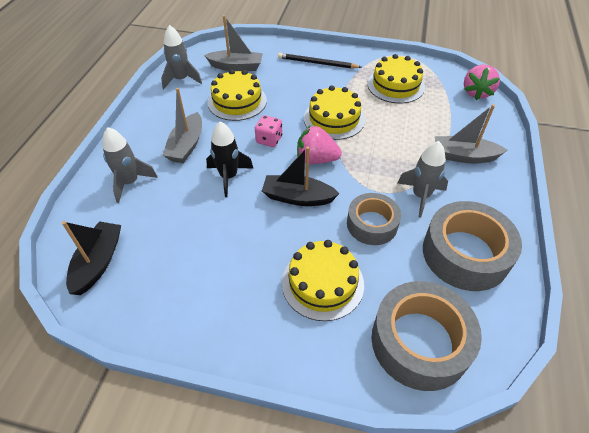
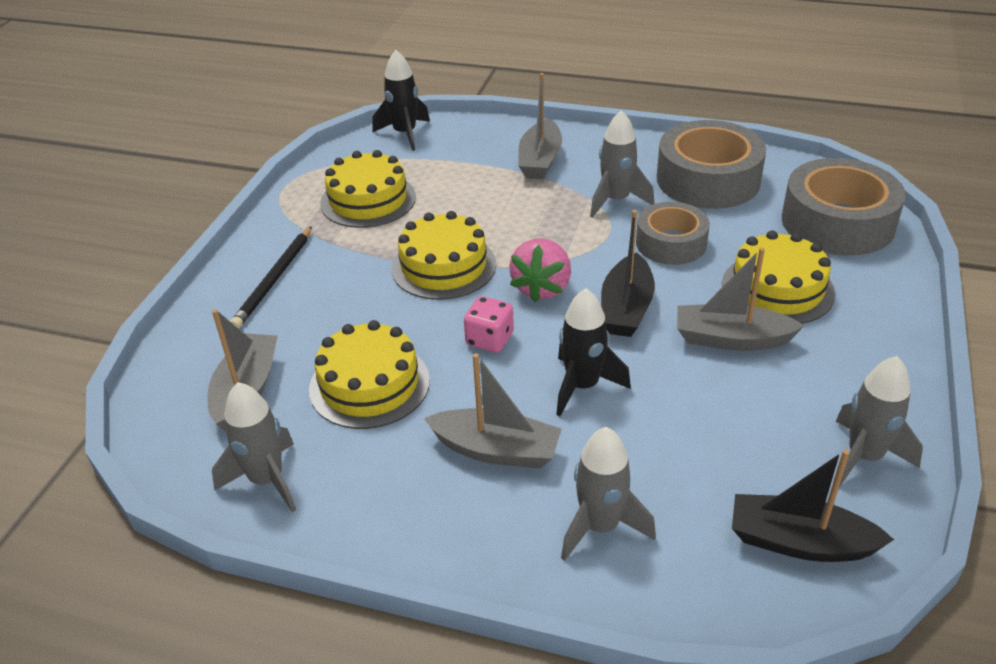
camera: 85 degrees left, 10 degrees down
pink strawberry [464,65,500,100] -> black rocket [373,50,430,151]
none -> grey boat [677,247,804,351]
none -> grey rocket [836,356,923,487]

